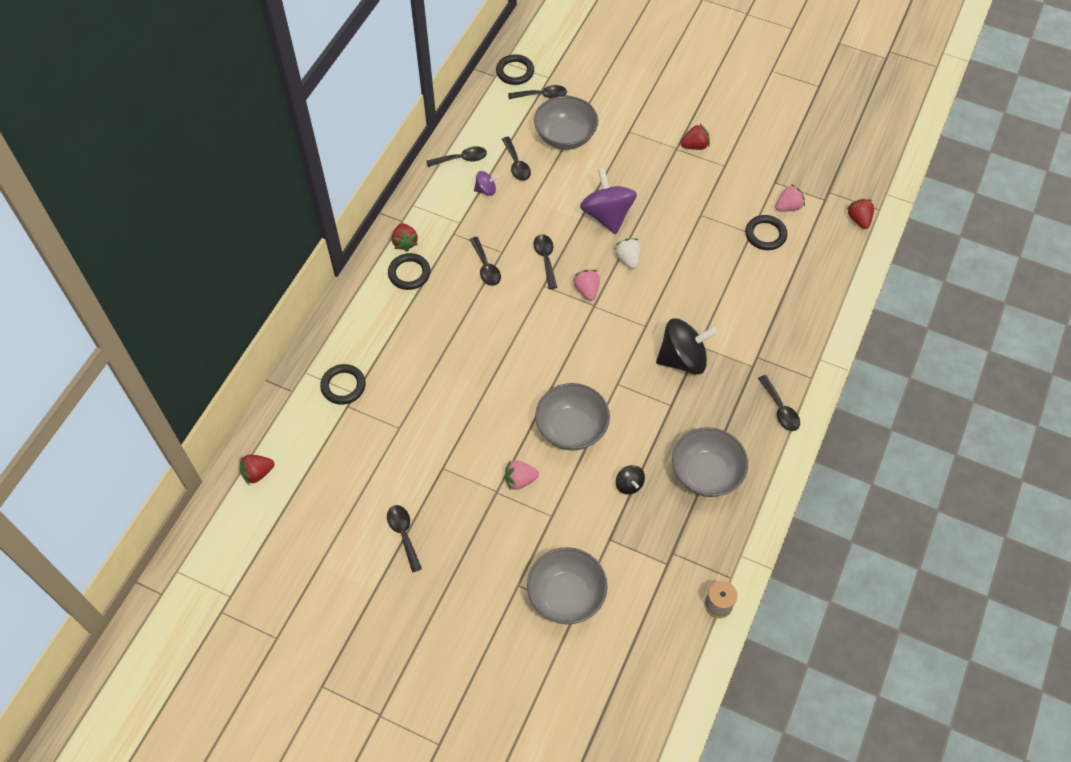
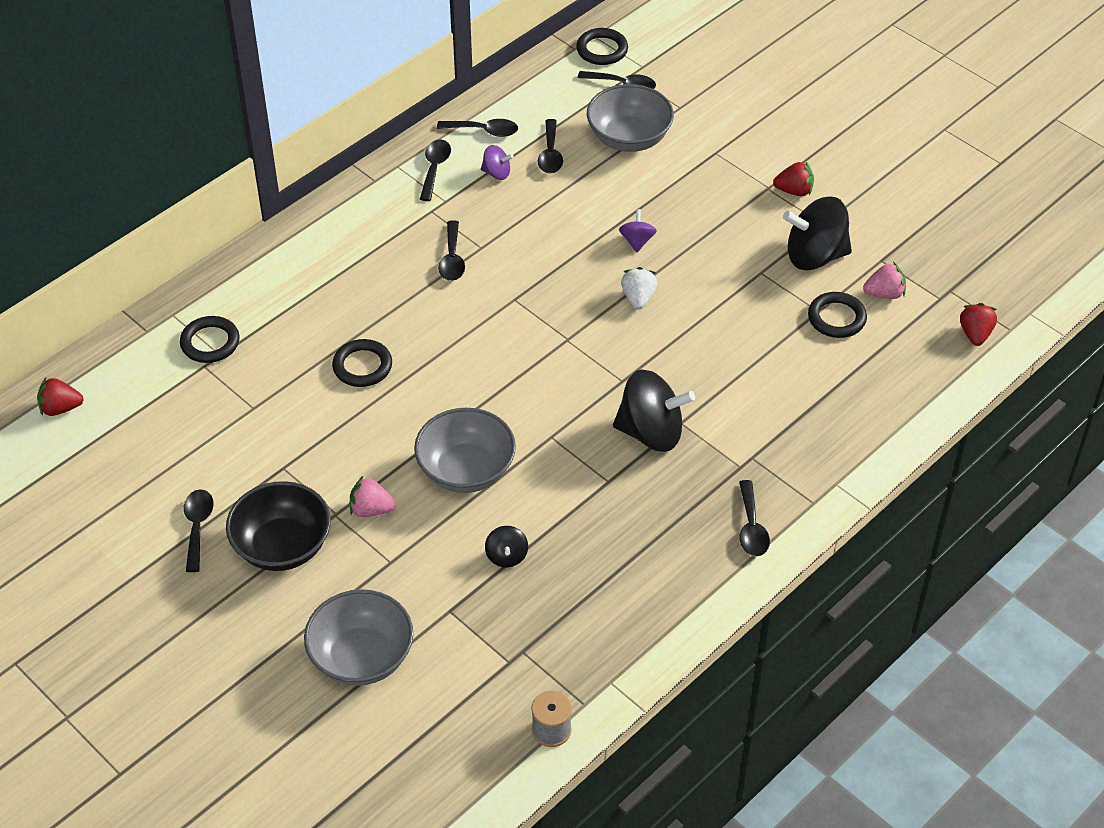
camera: 20 degrees right, 10 degrees down
black ring [388,253,431,290] -> black ring moved to [332,339,392,387]
red strawberry [392,223,418,252] -> none
black spoon [533,234,557,289] -> black spoon moved to [420,140,451,201]
pink strawberry [573,270,600,301] -> none
purple spinning top [580,168,637,234] -> purple spinning top [619,209,657,252], size x0.48
grey bowl [672,427,748,497] -> none
none -> black bowl [226,481,331,571]
none -> black spinning top [783,197,852,270]

